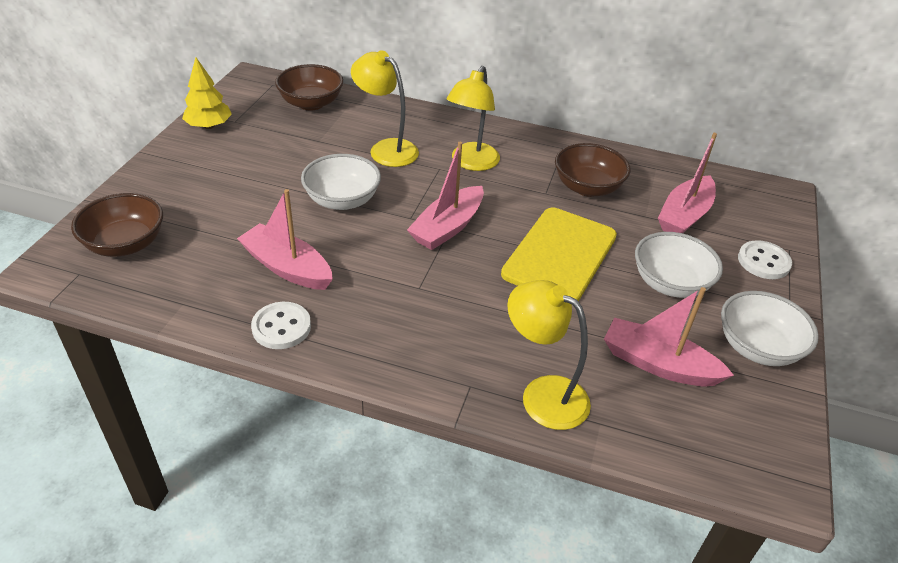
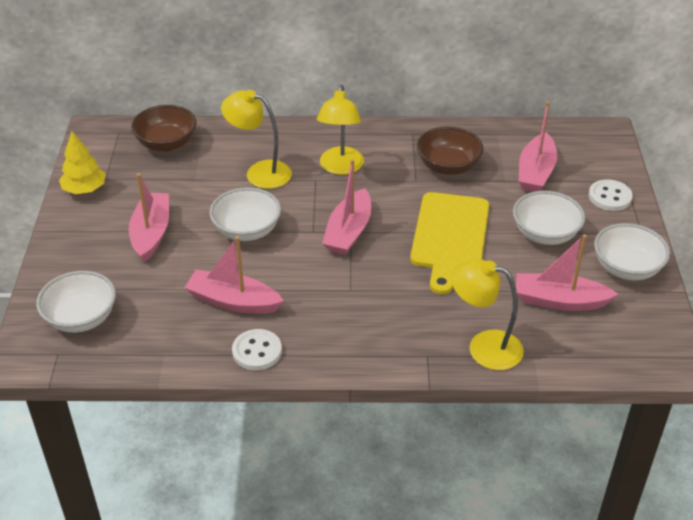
camera: 15 degrees left, 0 degrees up
brown bowl [71,193,163,257] -> white bowl [36,271,116,333]
none -> pink boat [129,173,169,262]

